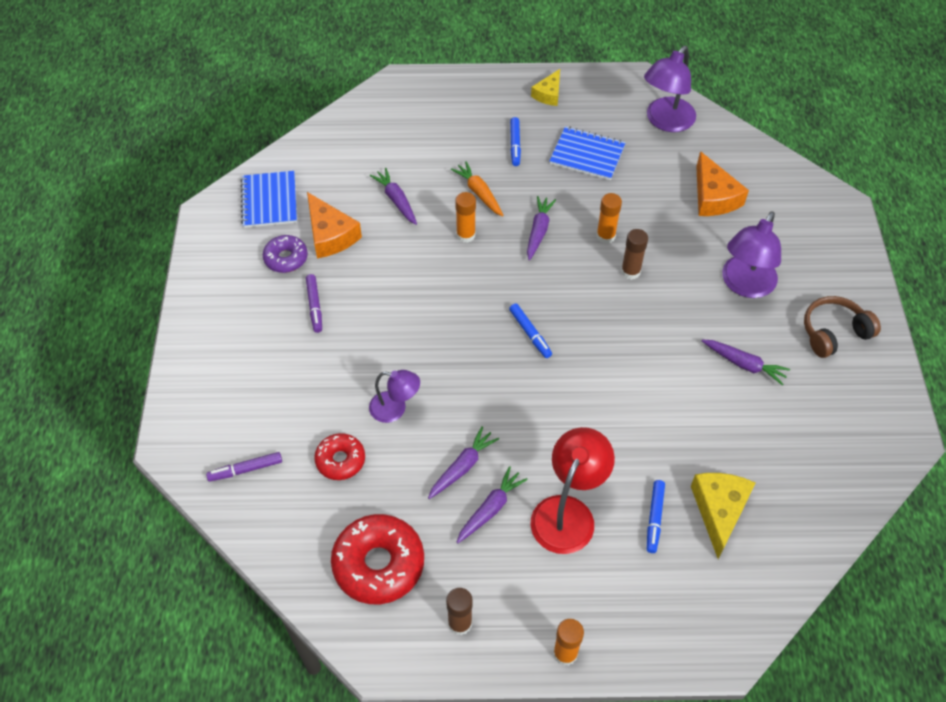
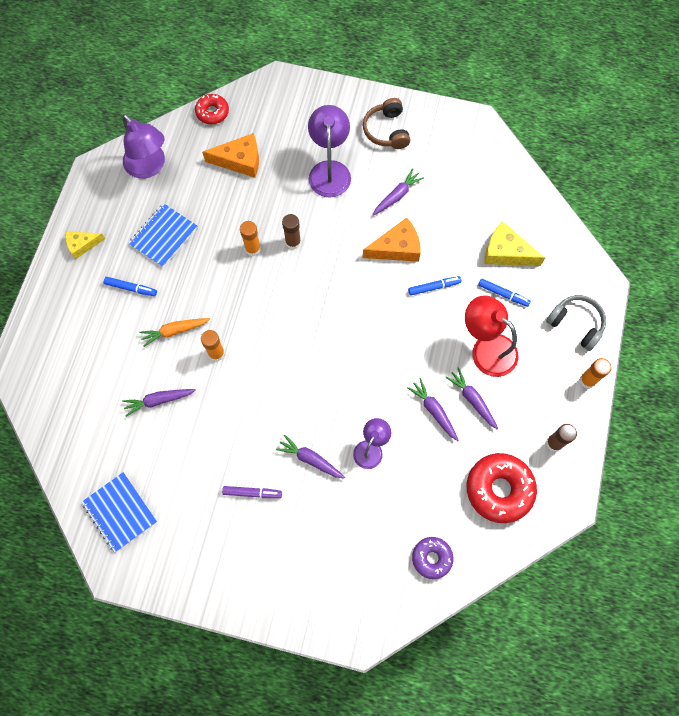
camera: 75 degrees left, 15 degrees up
purple marker [206,452,282,482] -> none
blue notebook [241,171,297,228] -> blue notebook turned 45 degrees clockwise [82,472,157,553]
purple donut [263,235,308,273] -> purple donut moved to [412,537,453,579]
orange cheese [307,192,362,258] -> orange cheese moved to [363,218,421,262]
red donut [314,433,365,480] -> red donut moved to [195,94,229,124]
blue marker [509,303,552,358] -> blue marker moved to [408,276,462,296]
purple carrot [527,196,556,260] -> purple carrot moved to [276,434,345,479]
yellow cheese [531,69,560,106] -> yellow cheese turned 120 degrees clockwise [66,231,105,260]
purple lamp [722,211,781,298] -> purple lamp turned 135 degrees counterclockwise [308,105,351,197]
none -> grey headphones [546,295,606,351]

